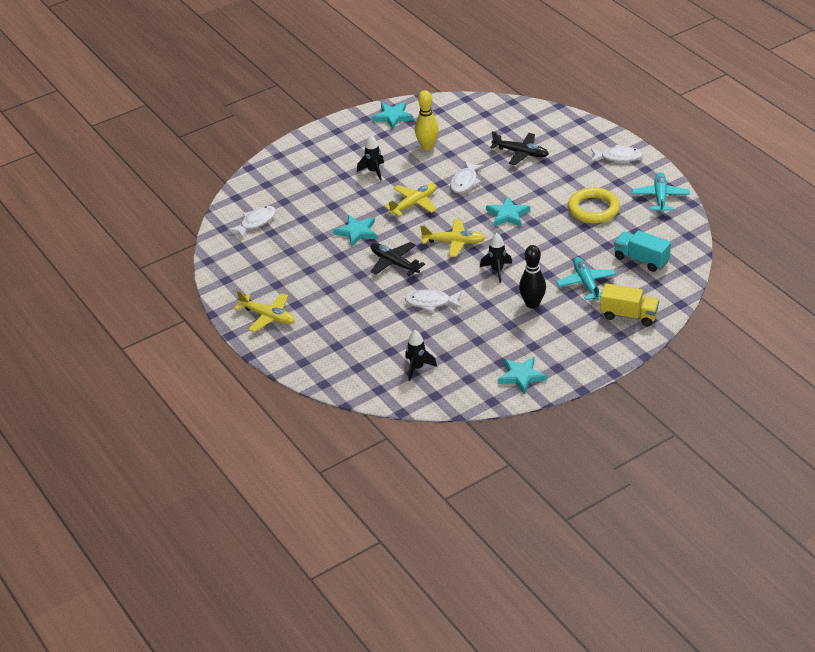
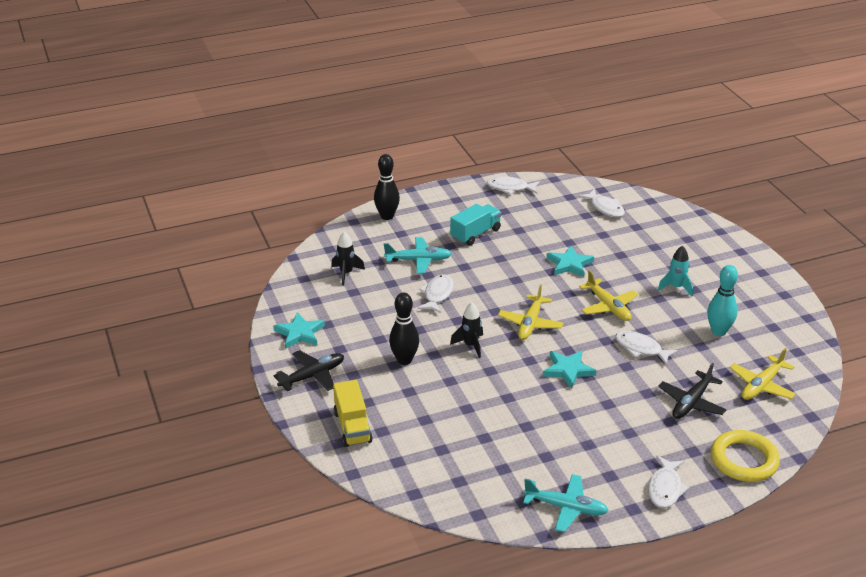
camera: 100 degrees right, 5 degrees down
yellow plane [234,290,295,332] -> yellow plane moved to [730,348,796,400]
black rocket [357,135,384,181] -> turquoise rocket [658,246,693,297]
black plane [371,242,425,276] -> black plane moved to [273,350,344,391]
turquoise star [372,102,414,129] -> none
yellow bowling pin [415,90,439,150] -> turquoise bowling pin [707,265,738,336]
turquoise plane [556,257,616,301] -> turquoise plane moved to [384,237,452,274]
yellow ring [568,187,620,223] -> yellow ring moved to [711,430,780,482]
yellow truck [600,283,659,326] -> yellow truck turned 45 degrees counterclockwise [333,380,373,447]
turquoise truck [614,230,671,272] -> turquoise truck moved to [450,204,502,246]
none -> black bowling pin [374,154,400,220]
none -> white fish [487,176,540,195]

